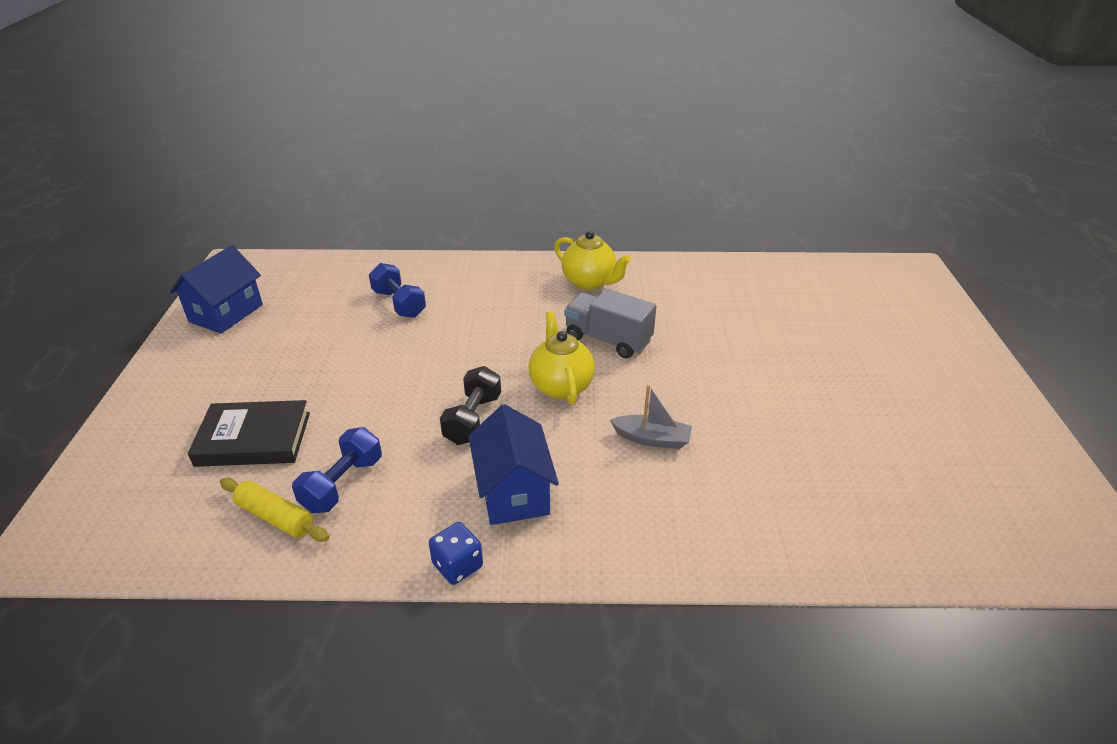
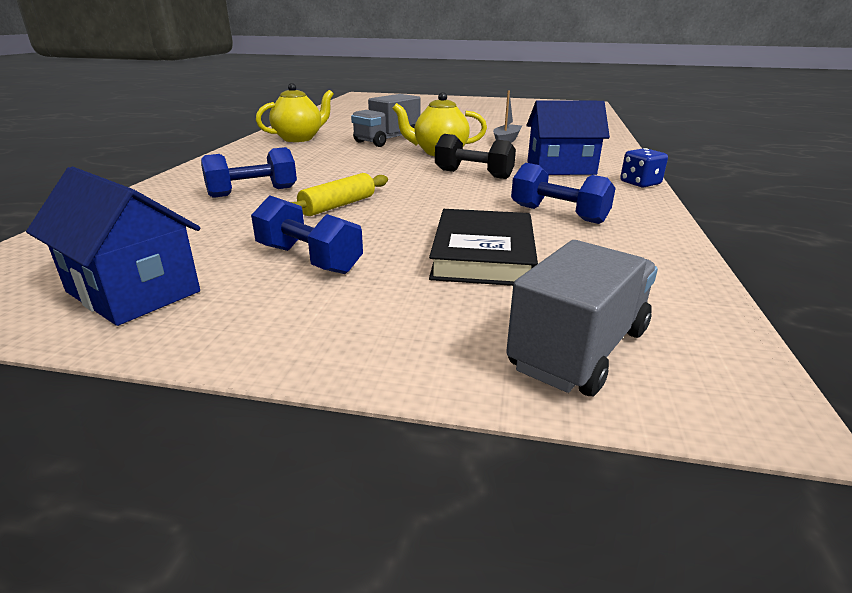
camera: 80 degrees left, 10 degrees down
yellow rolling pin [220,478,329,542] -> yellow rolling pin moved to [291,173,388,216]
none -> blue dumbbell [251,195,363,274]
none -> grey truck [506,240,658,396]

